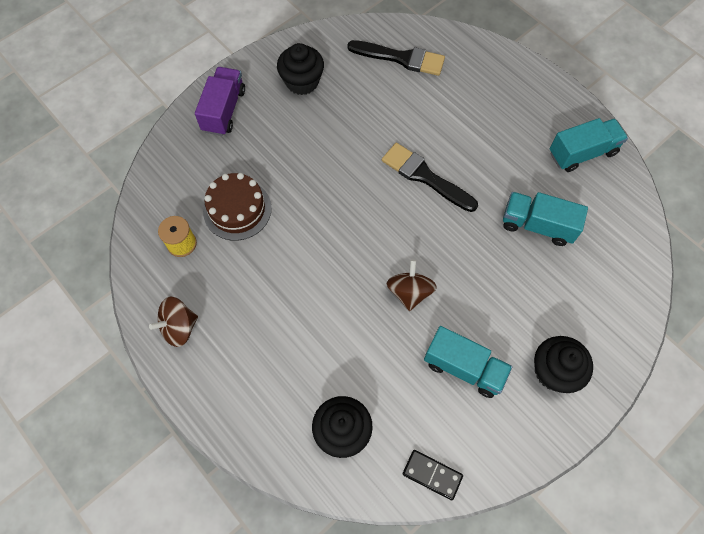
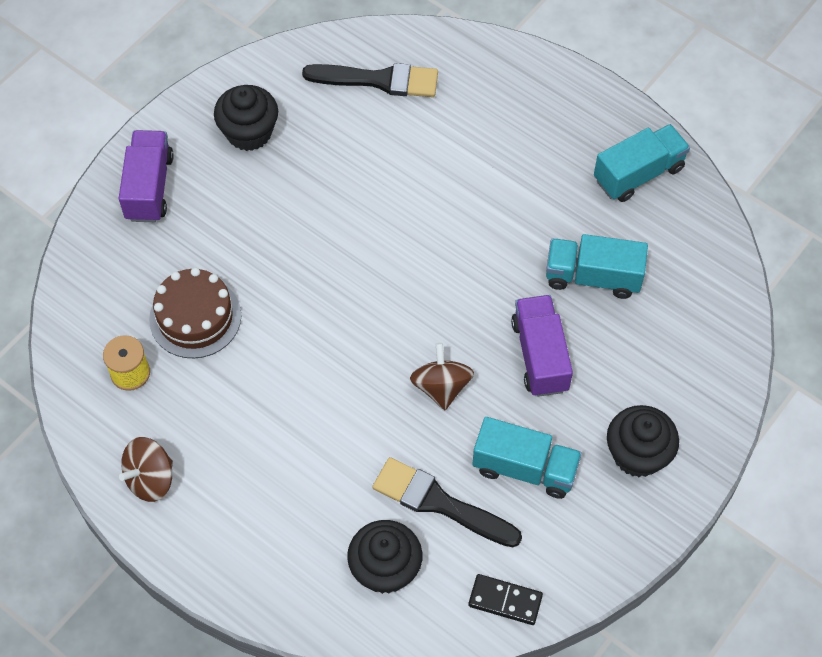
camera: 10 degrees left, 5 degrees down
black brush [382,143,478,212] -> black brush moved to [373,457,522,547]
none -> purple truck [511,295,573,397]

